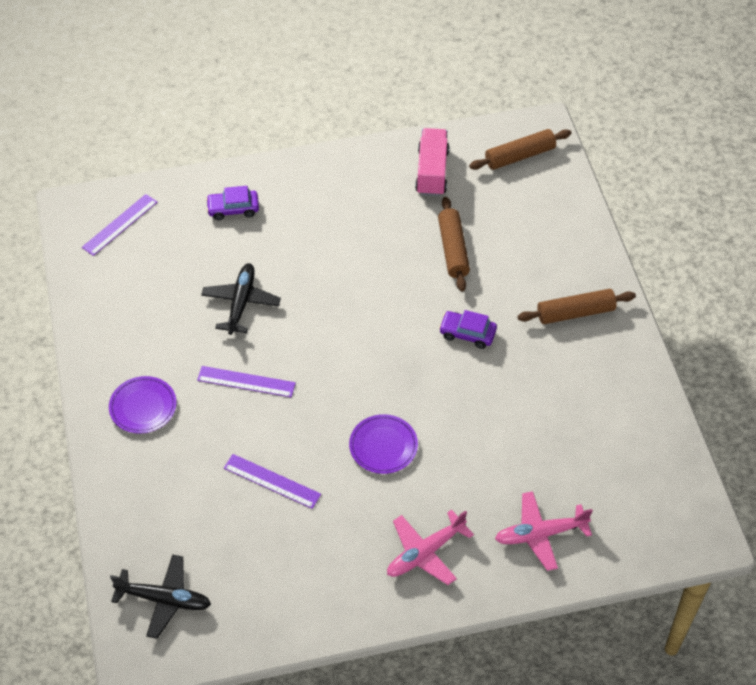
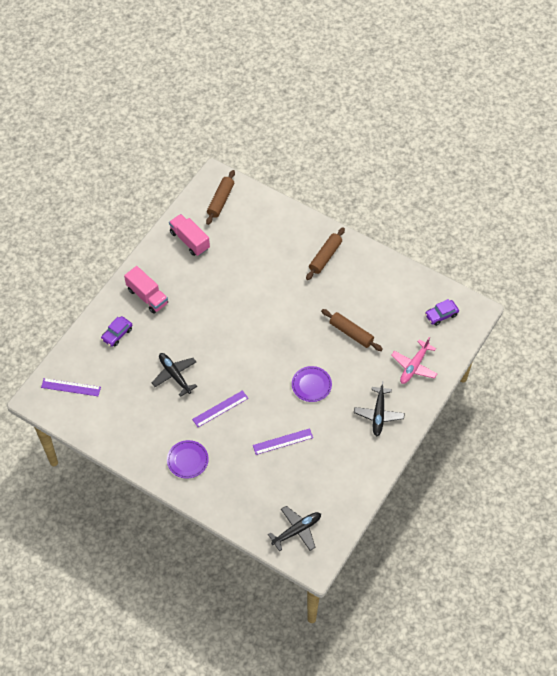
camera: 45 degrees left, 5 degrees up
purple ruler [82,194,157,256] -> purple ruler turned 75 degrees counterclockwise [41,378,101,396]
pink plane [387,510,474,585] -> black plane [354,381,405,437]
brown rolling pin [438,197,470,291] -> brown rolling pin moved to [321,309,383,351]
purple car [439,310,497,349] -> purple car moved to [425,299,459,326]
none -> pink truck [124,266,168,314]

